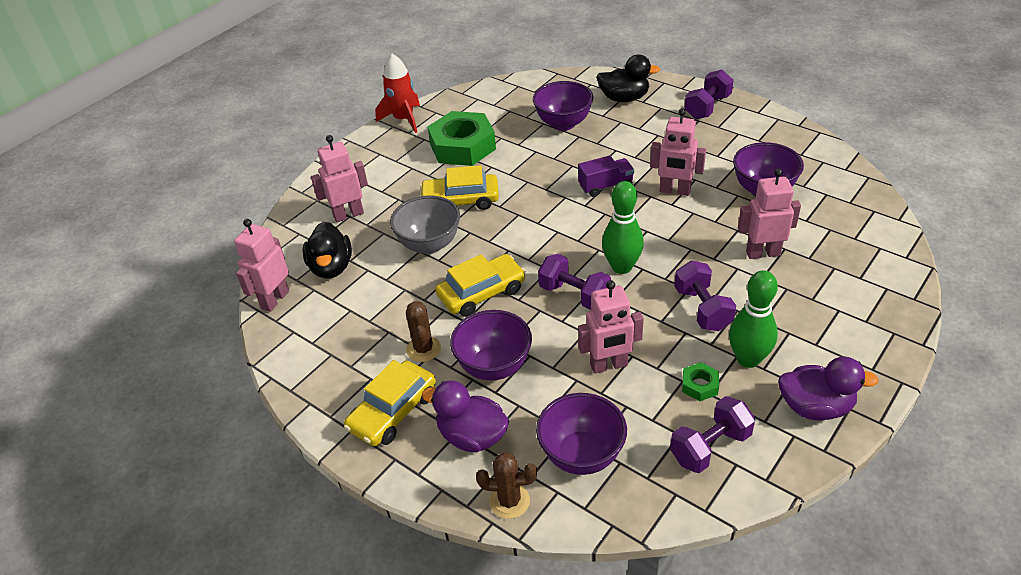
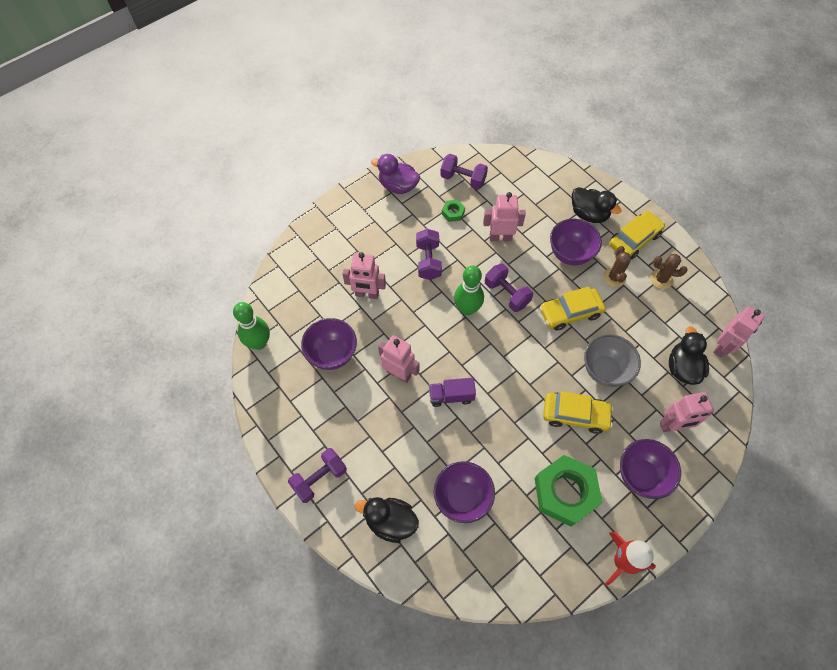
camera: 170 degrees left, 20 degrees up
purple duck [422,380,509,452] -> black duck [572,187,622,223]
brown cactus [476,452,537,519] -> brown cactus moved to [650,254,688,289]
purple bowl [536,393,627,475] -> purple bowl moved to [620,439,681,499]
purple dumbbell [670,396,755,473] -> purple dumbbell turned 45 degrees clockwise [440,154,488,189]
green bowling pin [729,270,778,368] -> green bowling pin moved to [233,302,270,350]

